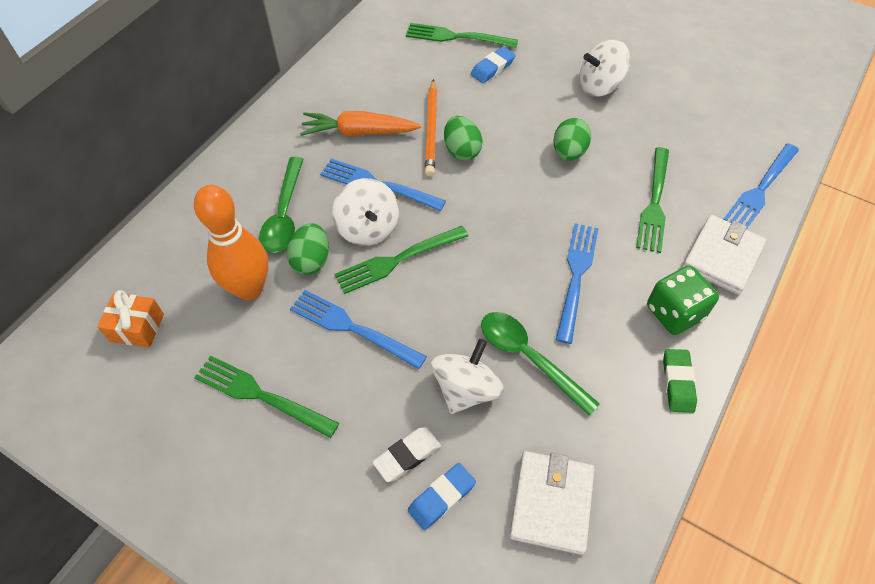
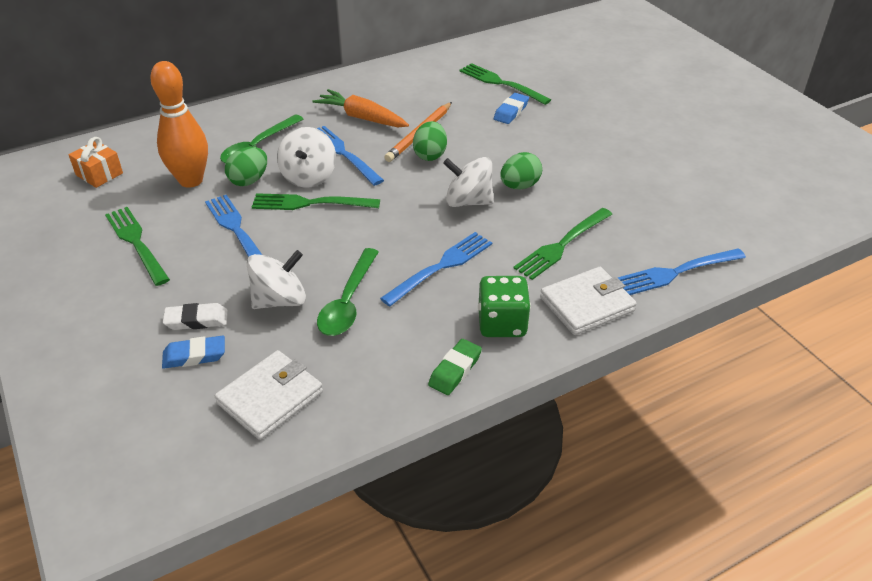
camera: 30 degrees right, 15 degrees down
blue eraser [471,47,516,83] -> blue eraser turned 45 degrees counterclockwise [494,93,529,124]
green spoon [481,312,600,416] -> green spoon turned 150 degrees counterclockwise [317,248,379,336]
white spinning top [579,39,630,97] -> white spinning top moved to [443,157,494,207]

